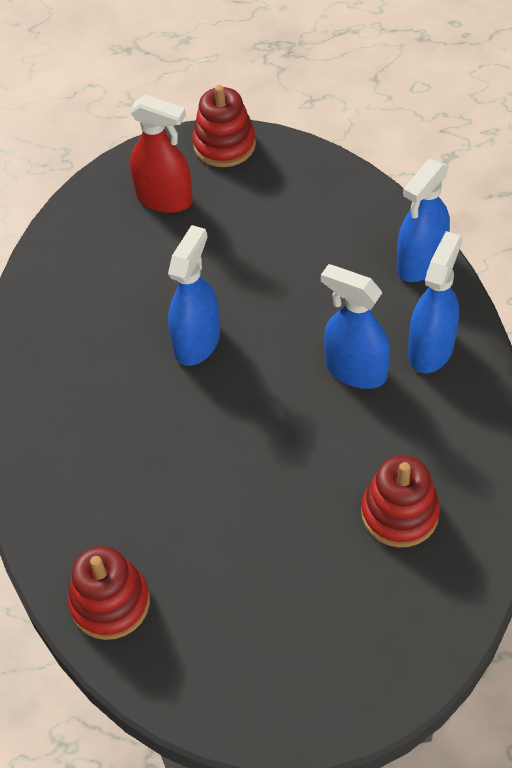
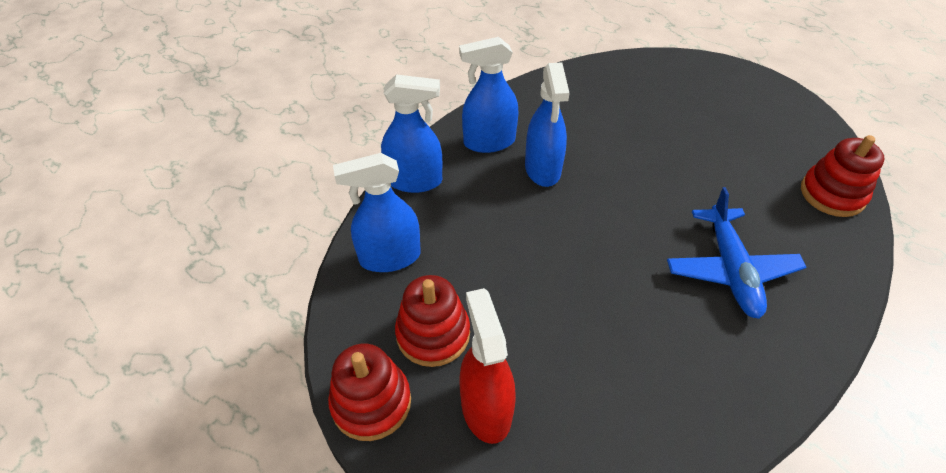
camera: 130 degrees left, 5 degrees down
blue spray bottle [168,225,220,366] -> blue spray bottle moved to [333,153,421,272]
red stacking toy [361,455,440,548] -> red stacking toy moved to [395,275,470,367]
none -> blue plane [667,187,806,319]

